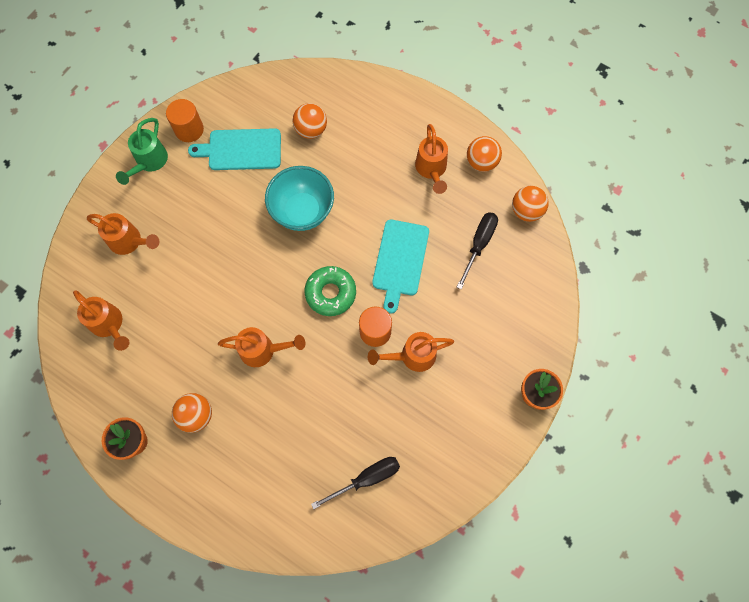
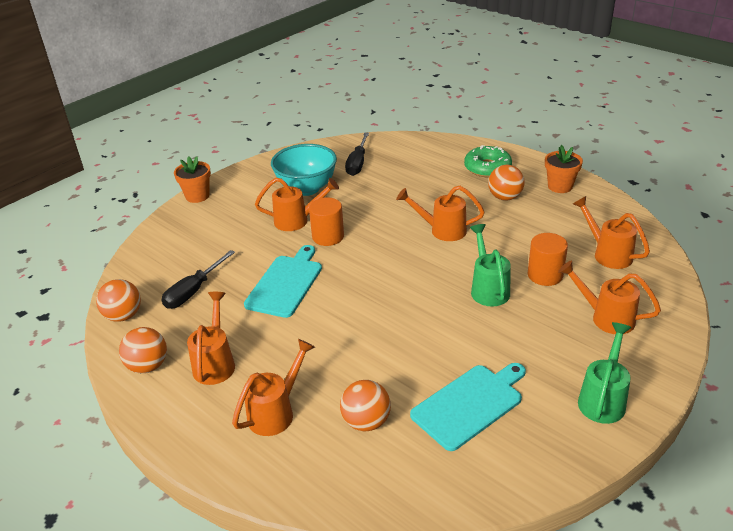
camera: 170 degrees left, 35 degrees down
orange cylinder [166,99,204,142] -> orange cylinder moved to [528,233,568,286]
turquoise cutting board [188,128,281,170] -> turquoise cutting board turned 45 degrees counterclockwise [410,363,526,451]
turquoise bowl [265,166,334,231] -> turquoise bowl moved to [271,144,337,196]
green donut [305,266,356,316] -> green donut moved to [464,145,512,177]
black screwdriver [311,457,400,509] -> black screwdriver turned 60 degrees counterclockwise [345,133,369,176]
none -> orange watering can [232,339,315,436]
none -> green watering can [470,224,511,306]

